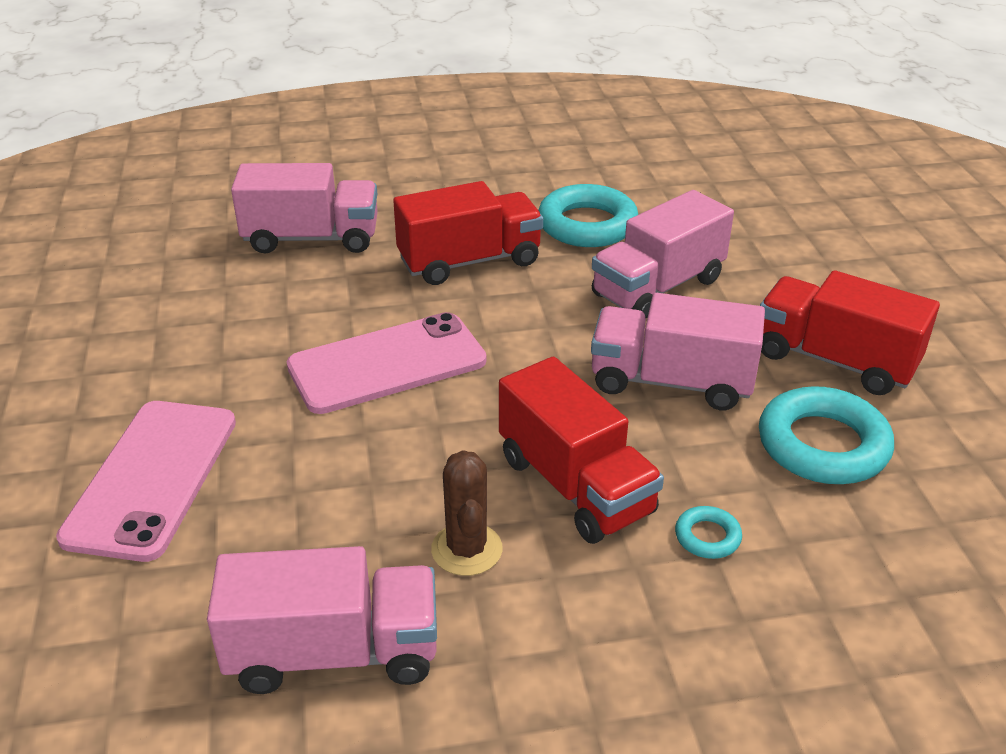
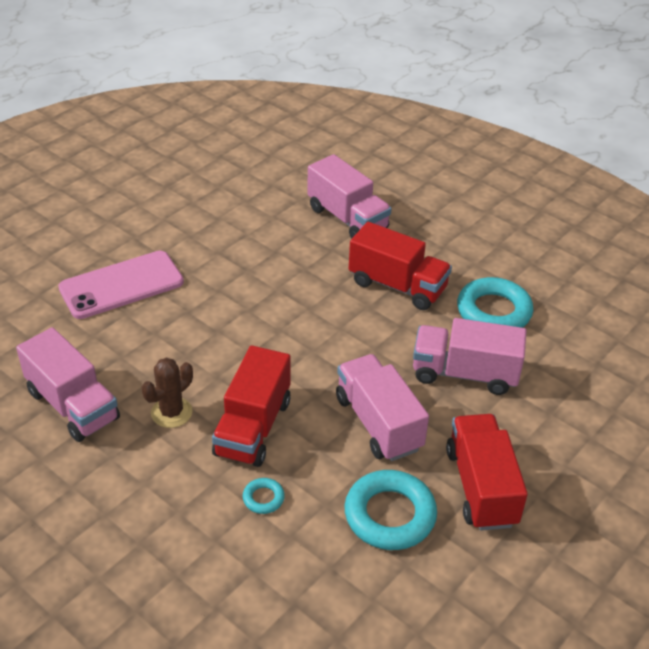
camera: 50 degrees right, 5 degrees up
pink phone [287,312,487,414] -> none

